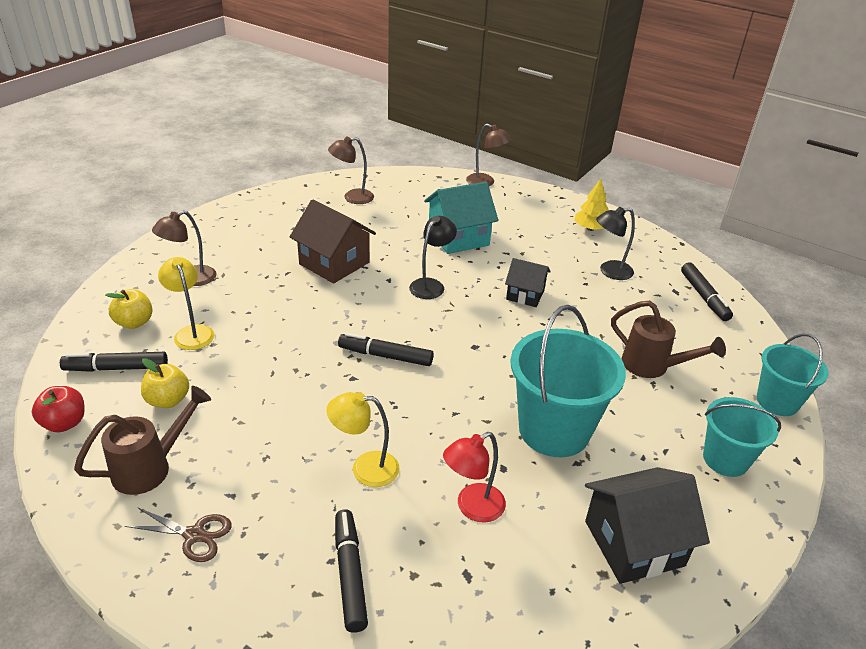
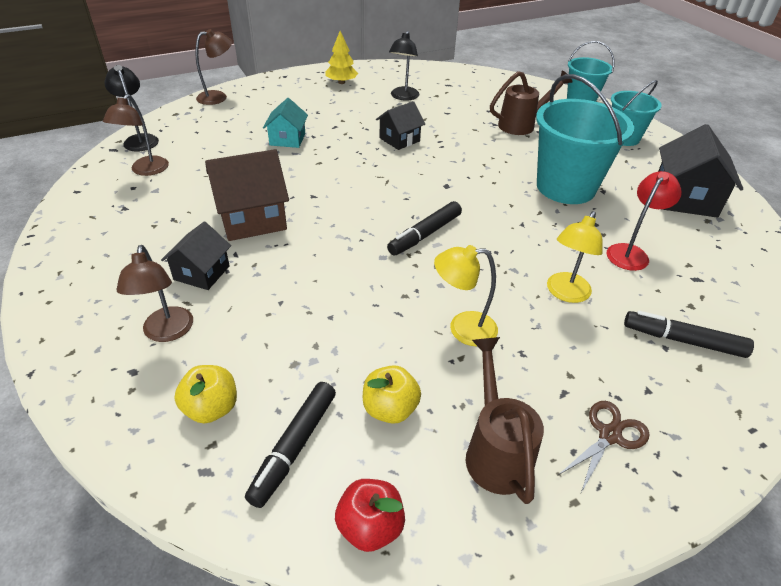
camera: 60 degrees left, 5 degrees up
yellow lamp [158,257,215,350] -> yellow lamp moved to [434,245,498,347]
black lamp [409,216,457,299] -> black lamp moved to [104,65,159,151]
turquoise house [424,182,498,254] -> turquoise house [263,98,308,148], size x0.61
red lamp [443,432,506,523] -> red lamp turned 135 degrees counterclockwise [607,171,682,271]
black marker [681,262,733,321] -> none
none -> black house [161,221,231,290]

